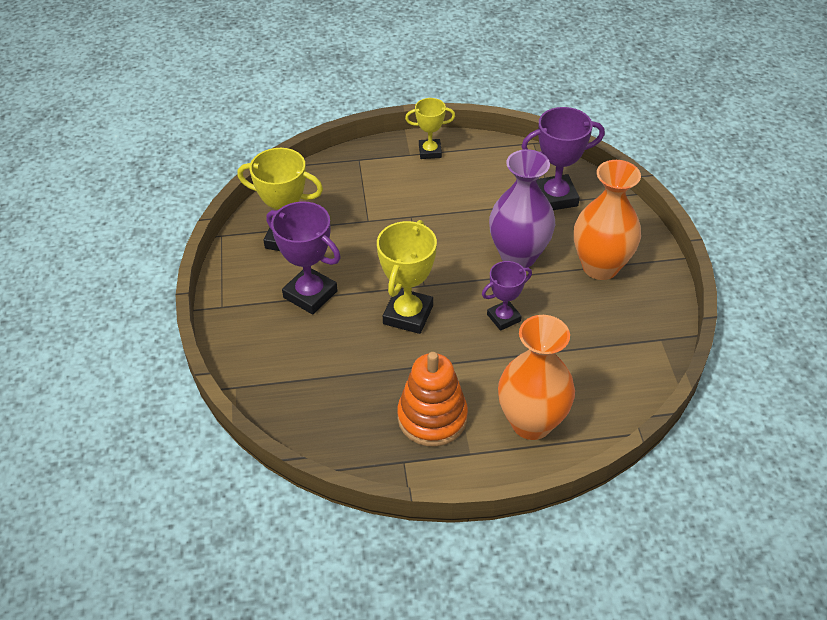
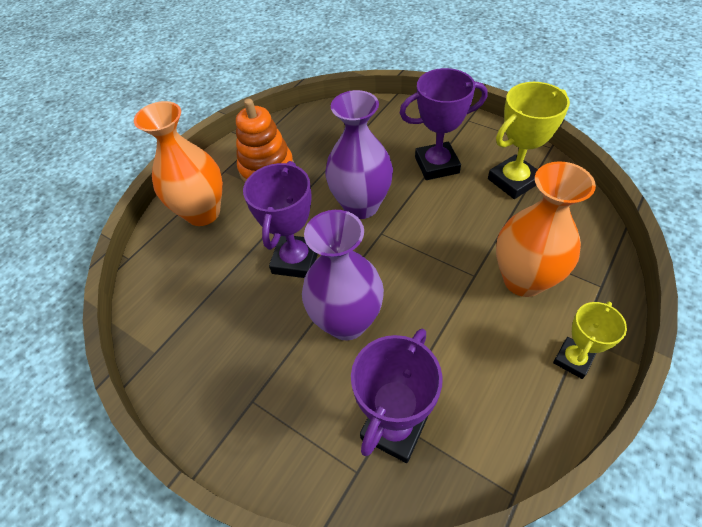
camera: 135 degrees right, 5 degrees up
yellow trophy [377,220,437,334] -> purple vase [325,90,393,219]
purple trophy [482,261,532,331] -> purple trophy [243,161,318,278], size x1.60
orange vase [574,160,641,280] -> orange vase moved to [496,161,596,297]

